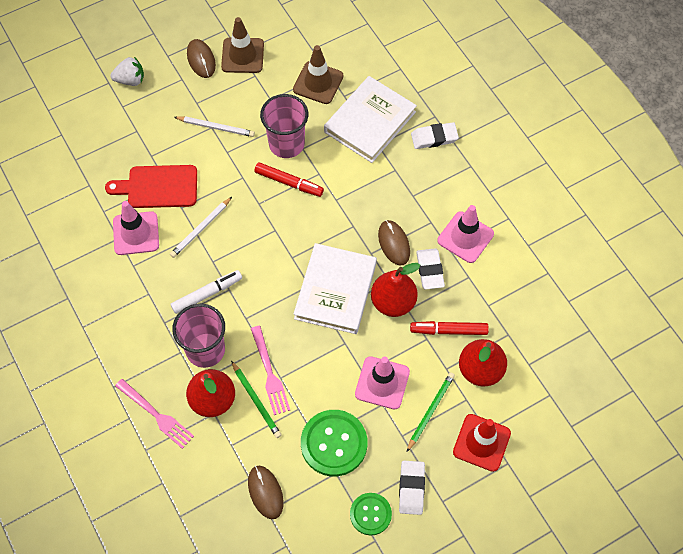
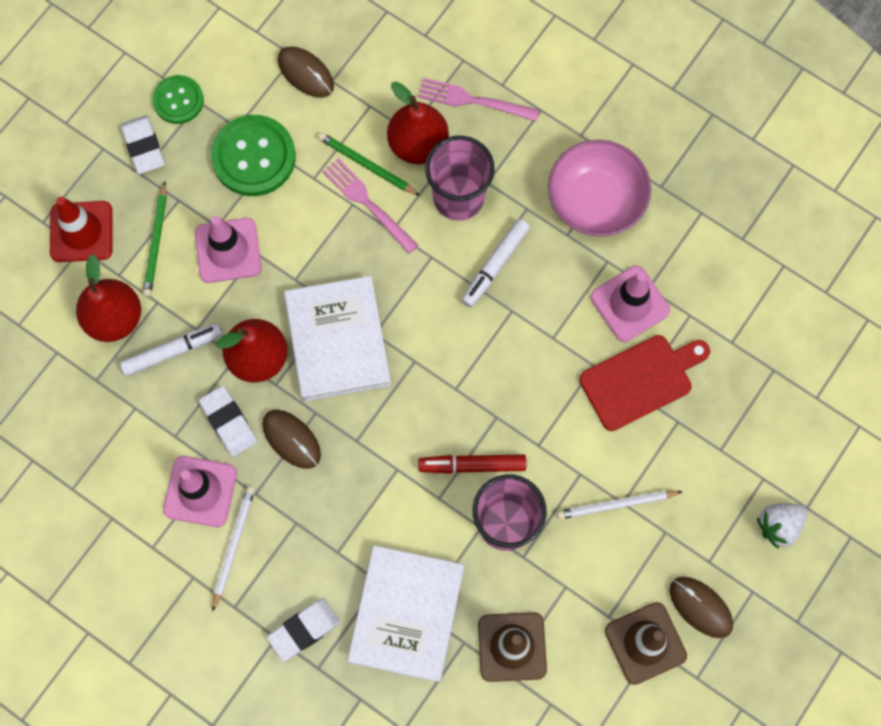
camera: 155 degrees right, 10 degrees up
white pencil [170,197,232,258] -> white pencil moved to [212,486,255,612]
red marker [410,321,489,335] -> white marker [120,323,223,376]
none -> pink bowl [548,140,651,237]

